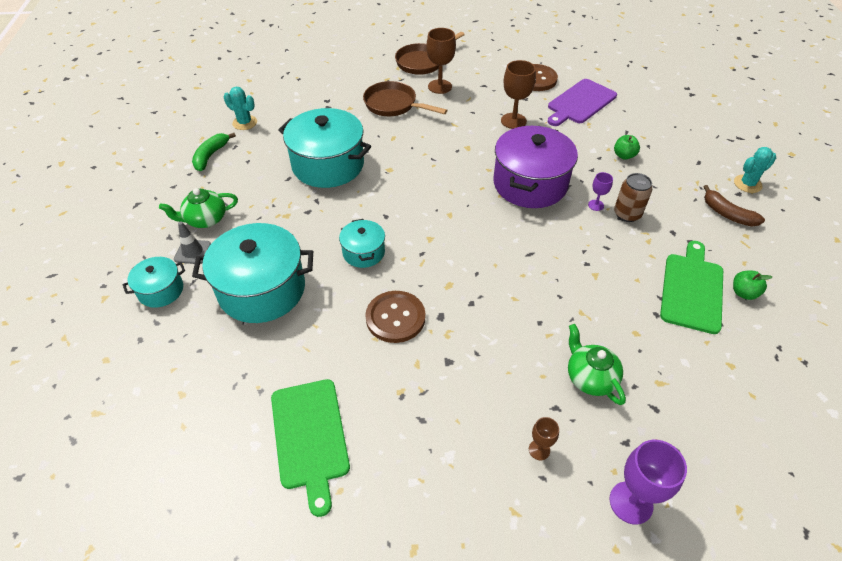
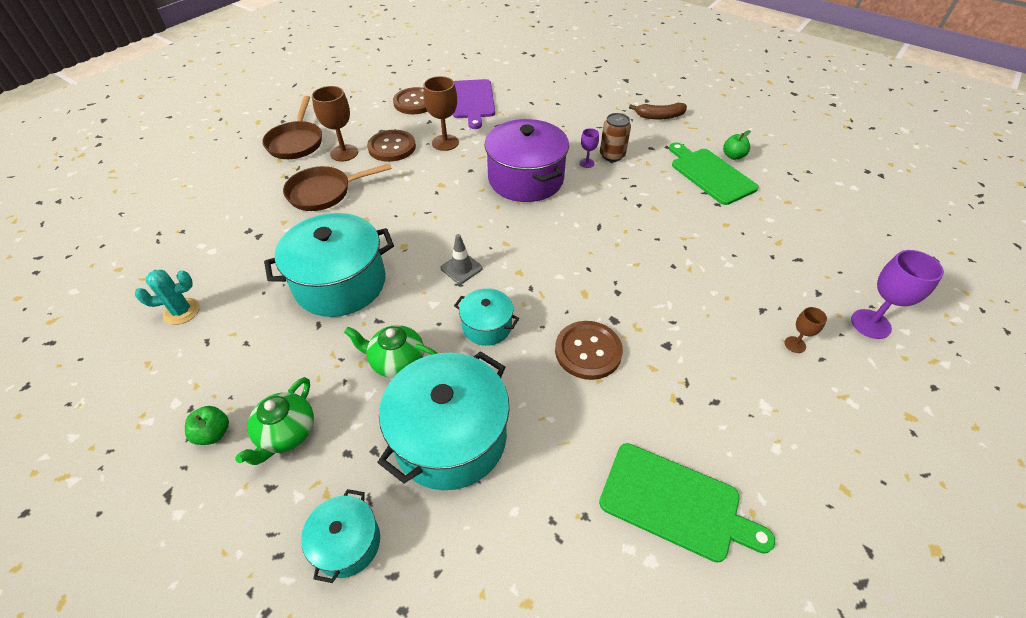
camera: 50 degrees left, 0 degrees up
grey traffic cone [174,221,211,264] -> grey traffic cone moved to [441,234,483,284]
green banana [192,133,236,171] -> none
green teapot [568,324,626,405] -> green teapot moved to [344,325,438,378]
green apple [614,135,640,160] -> green apple moved to [185,406,229,445]
turquoise cactus [734,147,776,193] -> none
none -> brown button [367,130,416,162]

